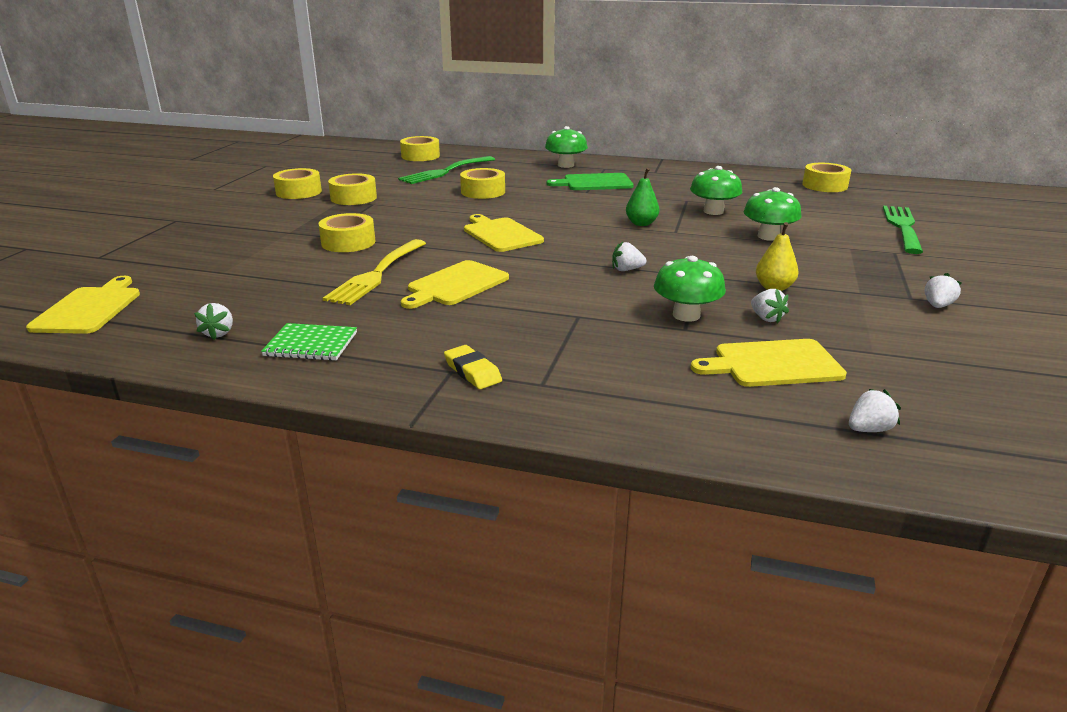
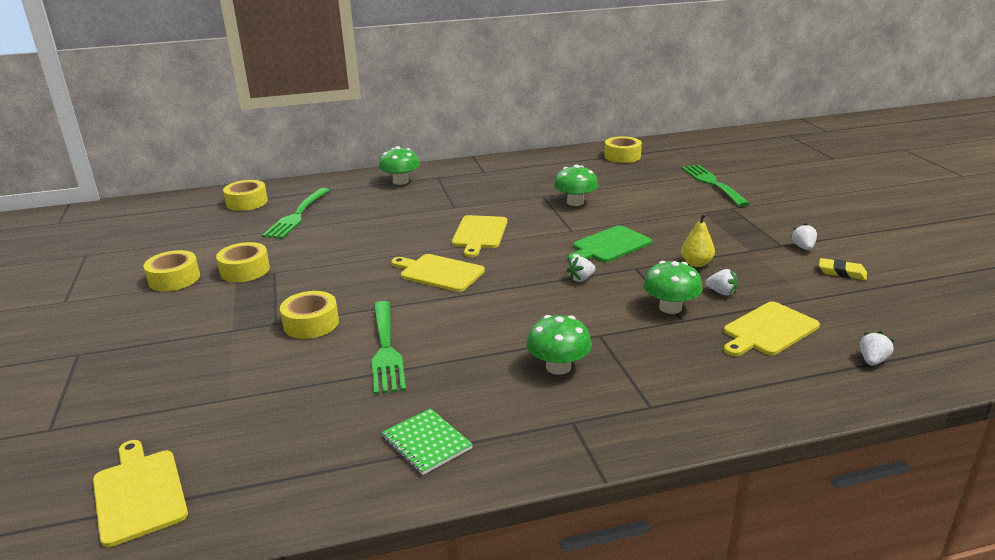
camera: 30 degrees left, 0 degrees up
white strawberry [194,303,233,340] -> none
green notebook [261,323,357,361] -> green notebook turned 75 degrees clockwise [381,408,473,475]
yellow fork [323,239,426,305] -> green fork [372,301,406,395]
yellow cutting board [401,260,509,309] -> yellow cutting board moved to [452,215,507,257]
yellow eraser [444,345,502,389] -> yellow eraser moved to [819,258,867,280]
yellow tape [460,168,505,199] -> none
green cutting board [547,173,633,190] -> green cutting board moved to [568,225,652,262]
green pear [626,168,659,226] -> none
green mushroom [743,187,801,241] -> green mushroom moved to [526,315,592,375]

